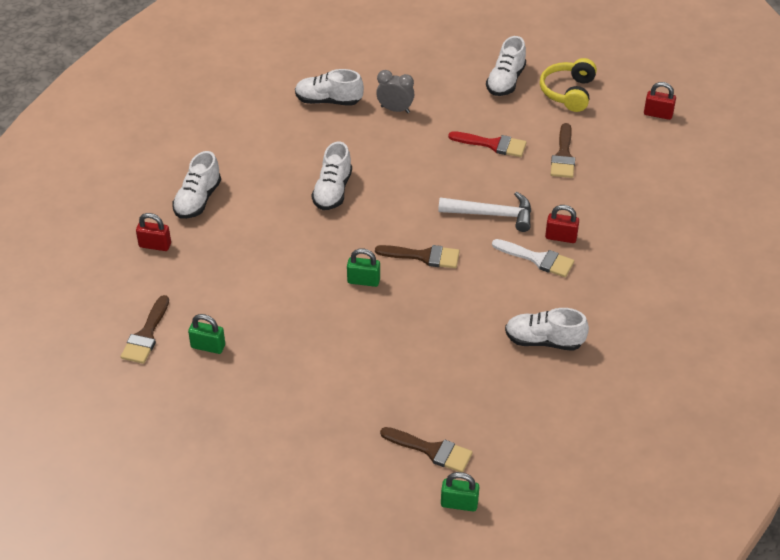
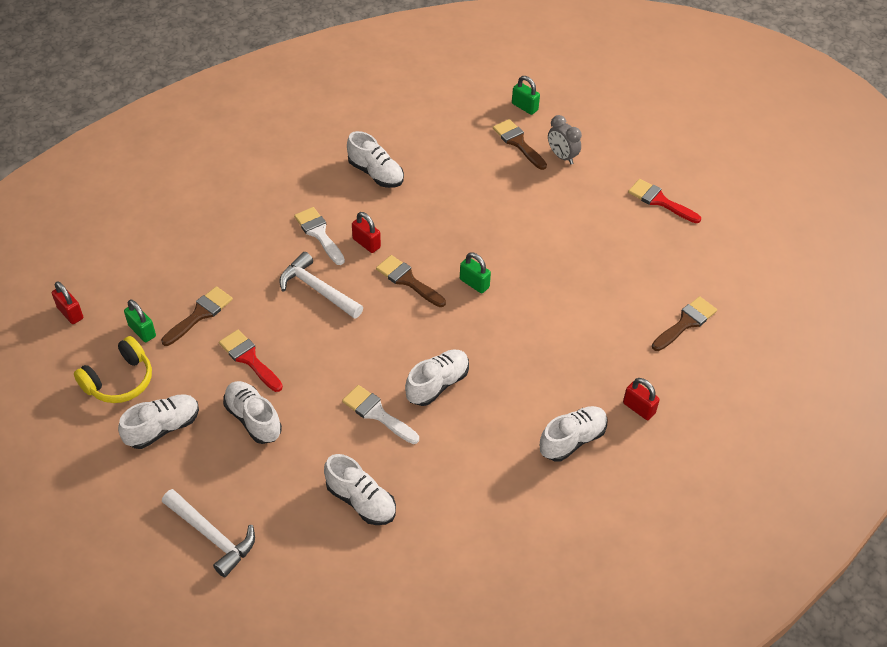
camera: 150 degrees left, 5 degrees up
green padlock [188,314,225,354] -> green padlock moved to [124,300,156,342]
grey clock [376,70,415,113] -> grey clock moved to [548,115,582,164]
red padlock [545,205,579,243] -> red padlock moved to [352,212,381,253]
none -> white hammer [162,489,255,578]
none -> white shoe [223,381,282,444]
none -> white brush [342,385,419,444]
none -> red brush [628,179,701,223]

